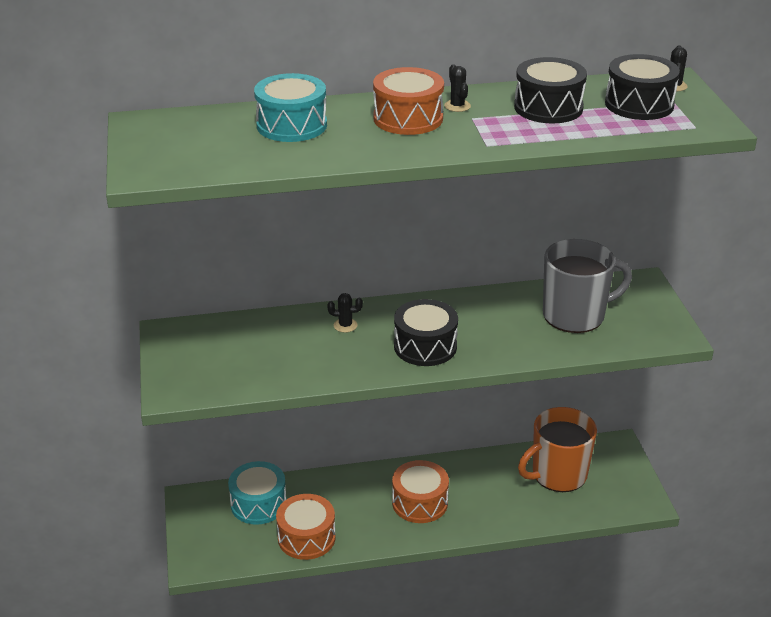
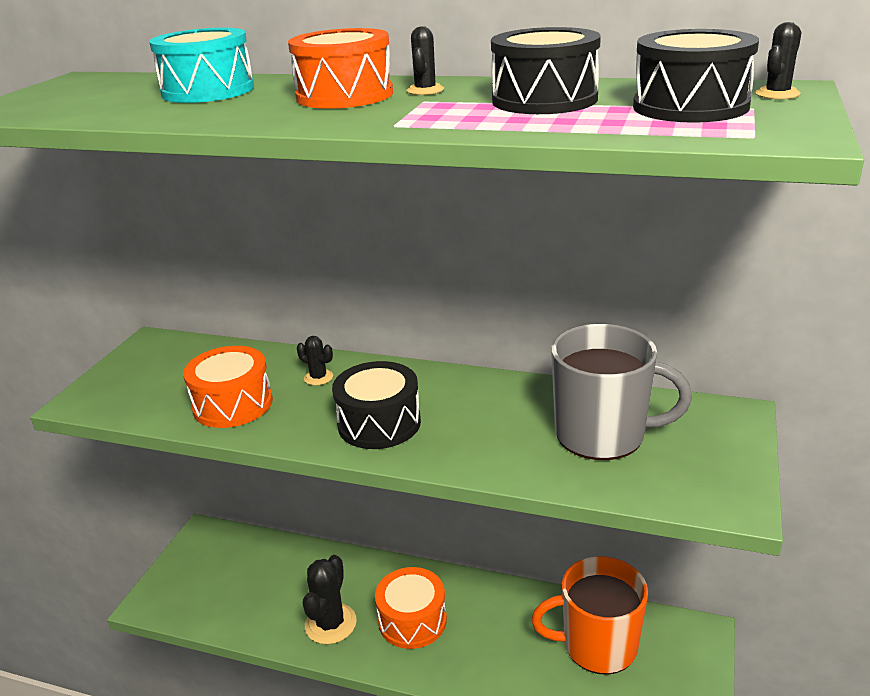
camera: 30 degrees right, 5 degrees down
turquoise drum [228,461,286,525] -> none
orange drum [276,494,336,560] -> orange drum moved to [183,346,273,428]
none -> black cactus [303,555,357,644]

